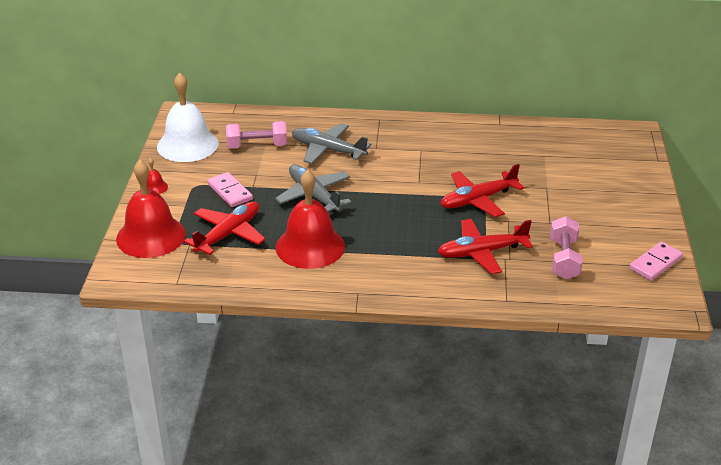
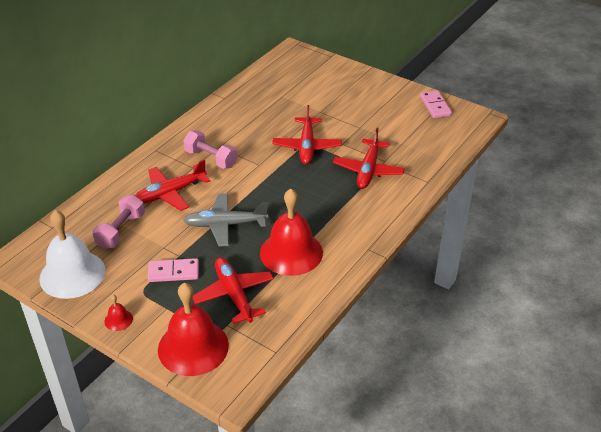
camera: 60 degrees left, 5 degrees up
grey plane [292,123,371,164] -> red plane [135,159,210,211]
pink dumbbell [550,216,583,279] -> pink dumbbell moved to [183,131,237,169]

